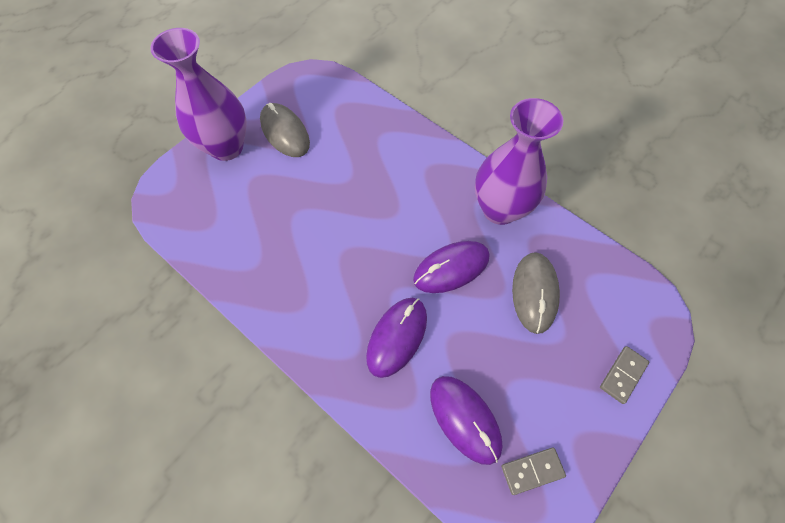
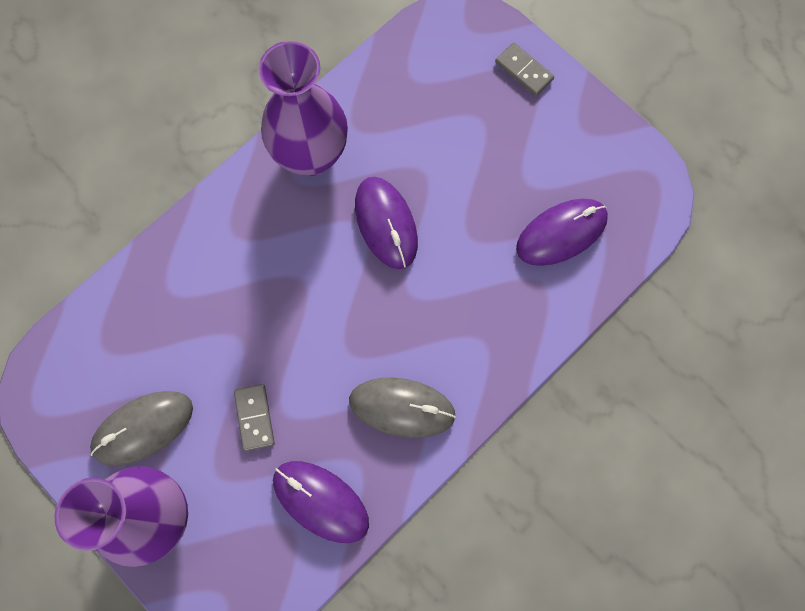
camera: 85 degrees left, 10 degrees up
purple mouse [366,298,427,378] -> purple mouse moved to [273,461,369,543]
grey domino [501,448,566,495] -> grey domino moved to [234,384,275,451]
grey mouse [512,252,560,334] -> grey mouse moved to [349,378,456,438]

